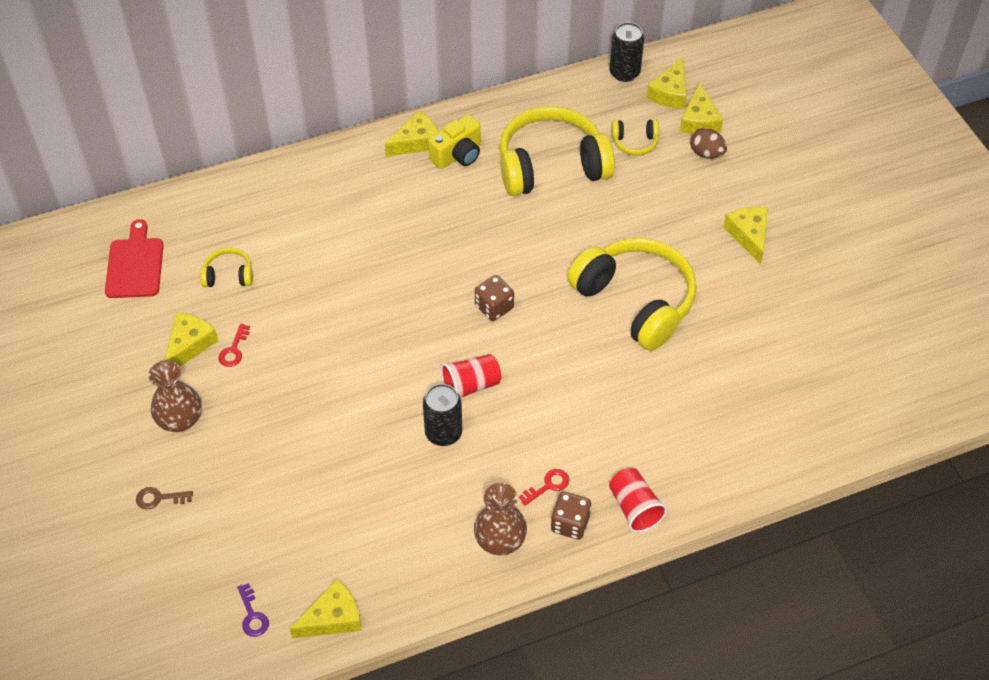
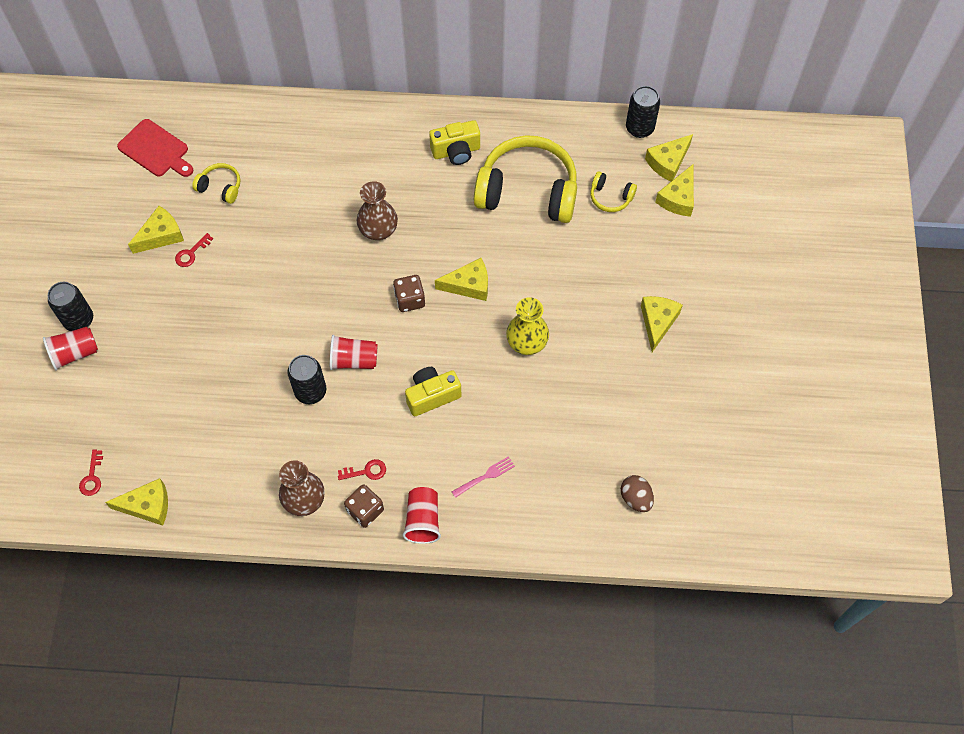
camera: 25 degrees right, 10 degrees up
red cutting board [105,219,164,298] -> red cutting board turned 105 degrees clockwise [117,119,193,177]
brown key [136,487,193,509] -> red cup [43,327,98,371]
brown vase [148,360,202,432] -> brown vase moved to [357,181,398,240]
purple key [237,583,269,637] -> red key [79,450,103,496]
yellow cheese [385,111,439,157] -> yellow cheese moved to [435,258,488,301]
yellow headphones [567,238,697,351] -> yellow vase [506,297,549,355]
brown egg [690,128,727,159] -> brown egg moved to [621,475,654,512]
none -> black can [48,282,93,331]
none -> yellow camera [405,367,462,416]
none -> pink fork [452,456,515,498]

